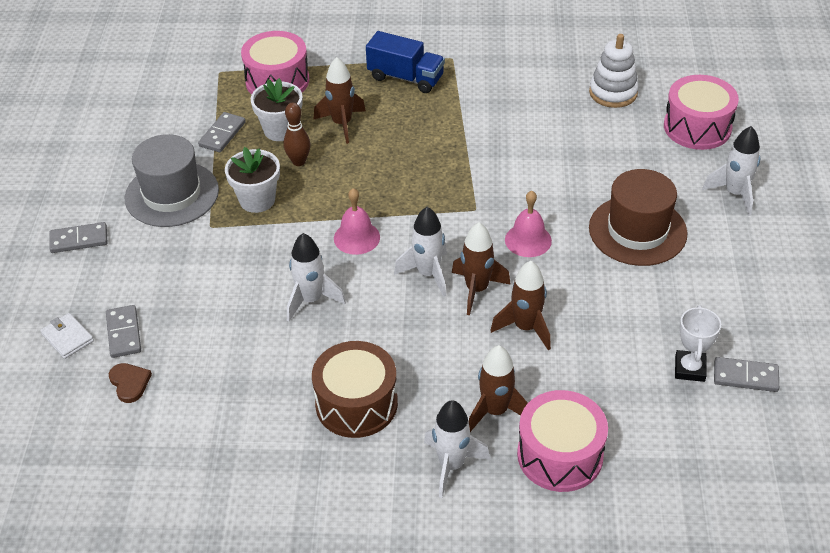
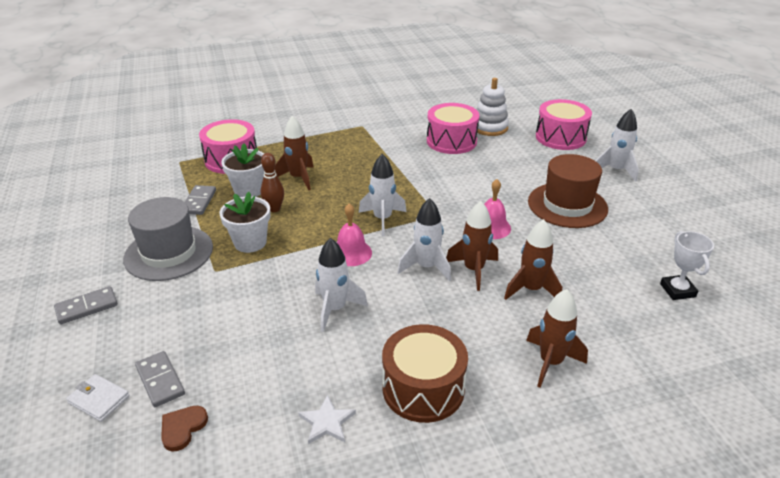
camera: 20 degrees left, 10 degrees down
brown heart [109,363,152,403] -> brown heart turned 105 degrees counterclockwise [161,406,208,451]
blue truck [366,31,445,93] -> none
white rocket [424,400,490,498] -> white rocket moved to [359,154,407,236]
pink drum [517,390,608,492] -> pink drum moved to [427,103,479,154]
grey domino [714,357,779,392] -> none
none -> white star [298,395,356,444]

